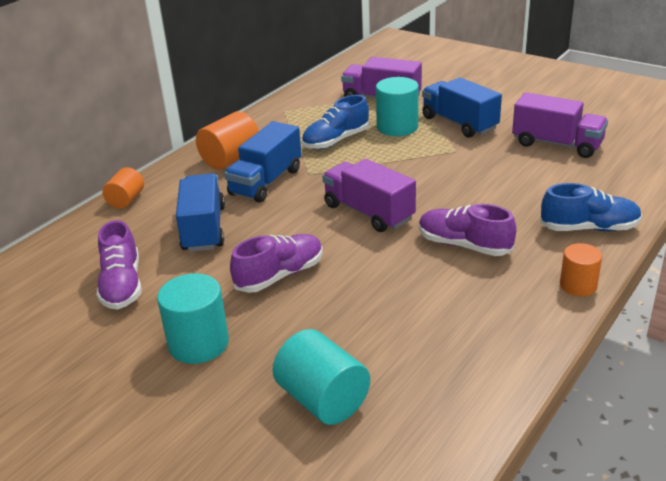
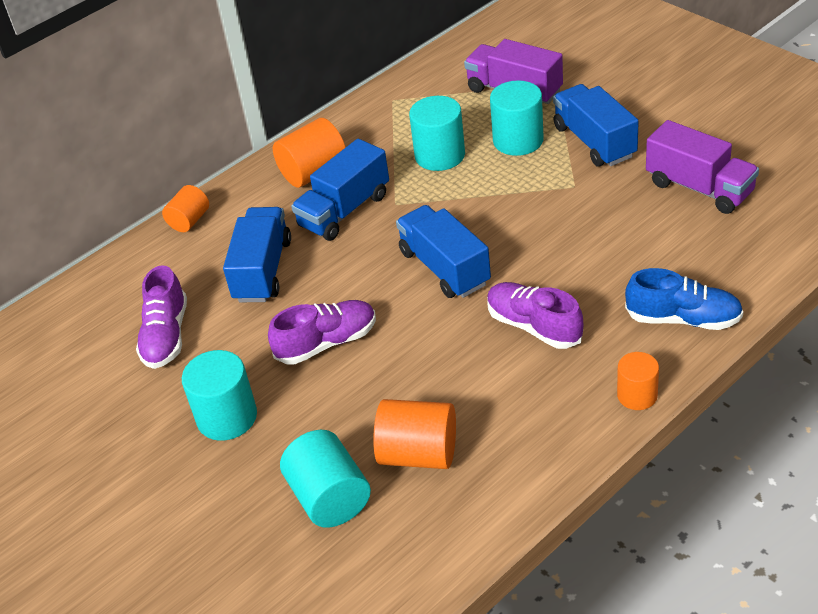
camera: 15 degrees right, 10 degrees up
blue shoe [302,95,370,149] -> turquoise cylinder [409,96,465,171]
purple truck [322,159,416,232] -> blue truck [396,205,491,298]
none -> orange cylinder [373,399,456,469]

